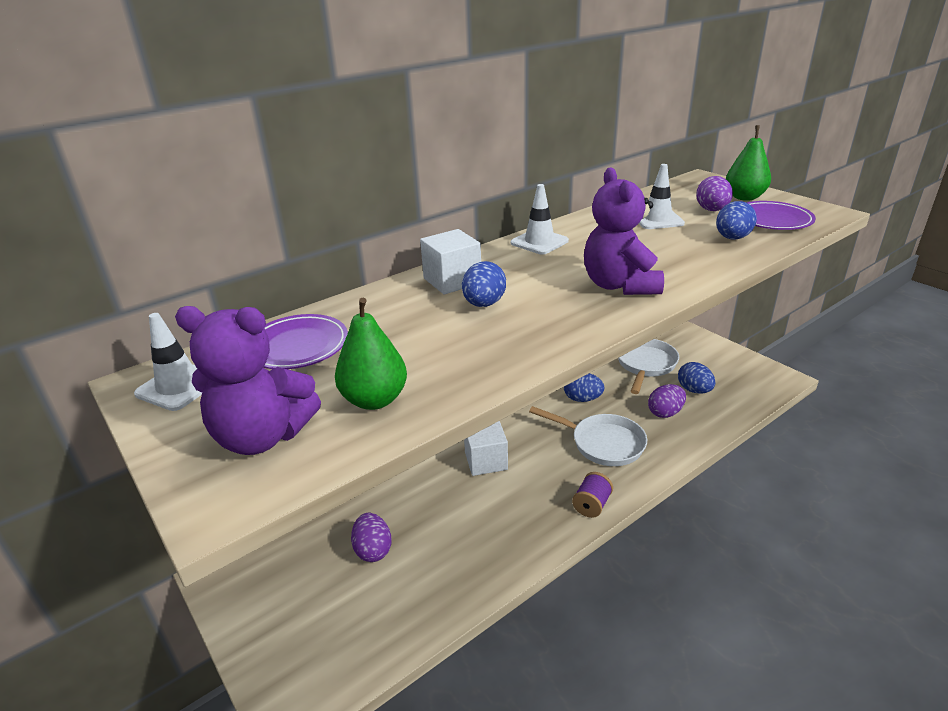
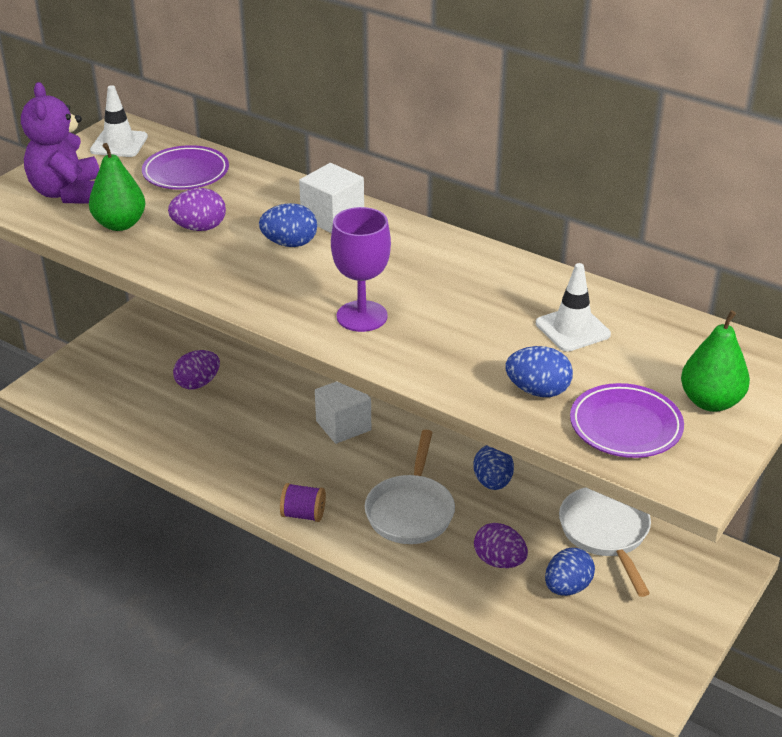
camera: 70 degrees right, 5 degrees up
white traffic cone [511,184,569,254] -> none
purple teddy bear [584,168,664,295] -> purple goblet [331,207,391,332]
white pan [618,339,679,394] -> white pan turned 105 degrees counterclockwise [559,487,651,597]
purple egg [696,176,733,211] -> purple egg moved to [168,188,226,231]

